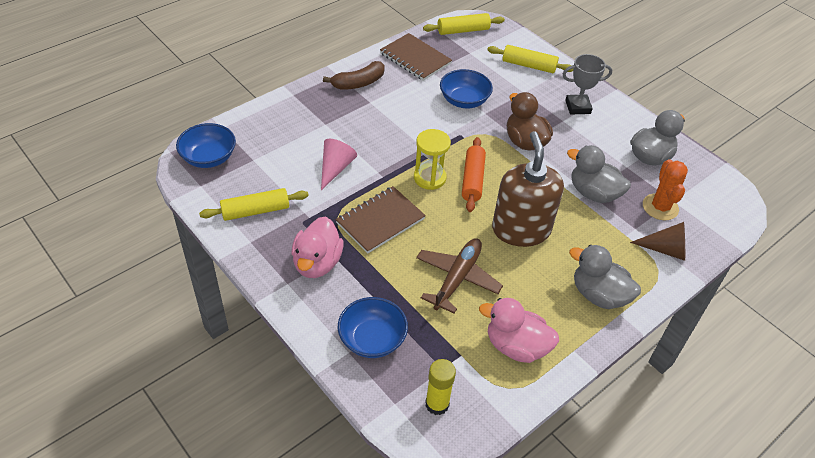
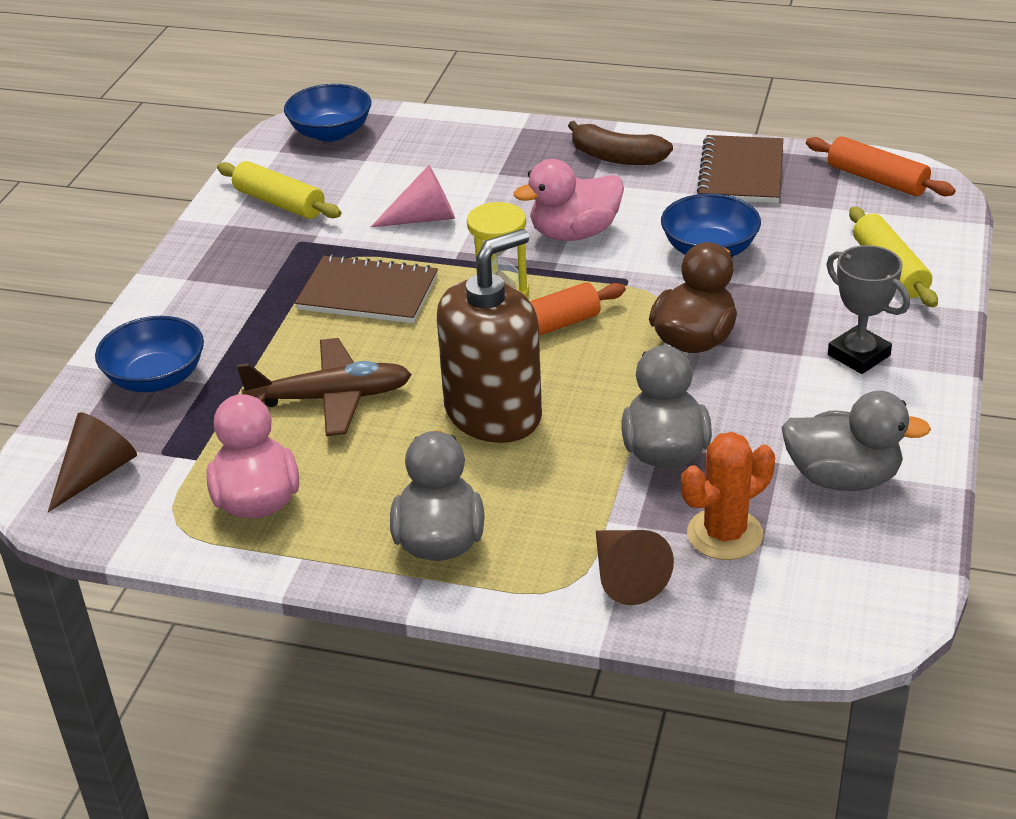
camera: 60 degrees right, 10 degrees down
pink duck [291,216,344,278] -> pink duck moved to [514,159,624,241]
yellow rolling pin [423,13,505,35] -> orange rolling pin [806,136,955,196]
yellow glue stick [425,359,456,415] -> brown cone [48,412,137,512]

